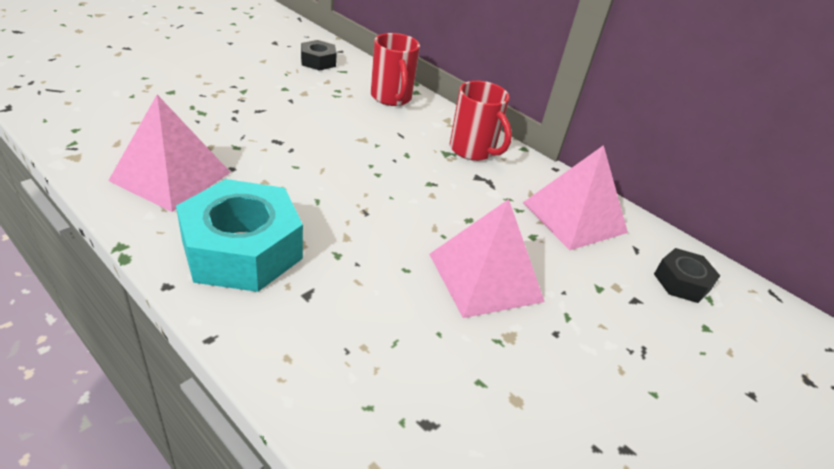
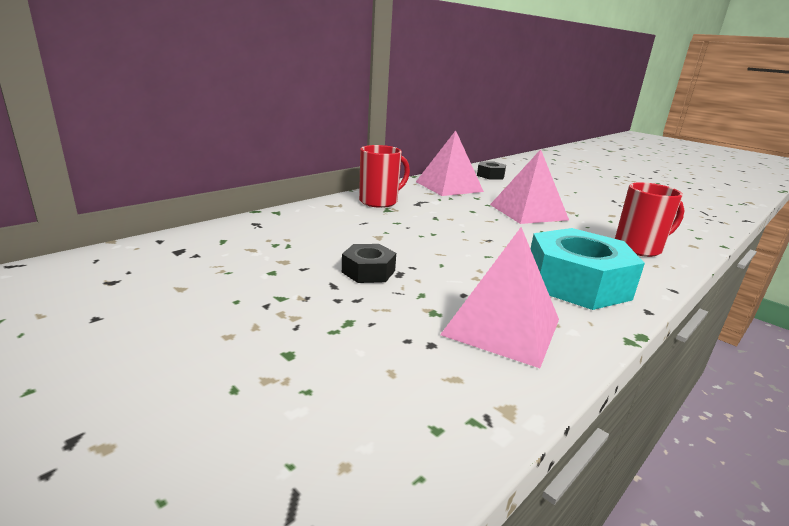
camera: 85 degrees left, 15 degrees down
black nut [301,40,337,71] -> black nut moved to [342,244,396,283]
red mug [371,33,420,106] -> red mug moved to [615,182,685,257]

